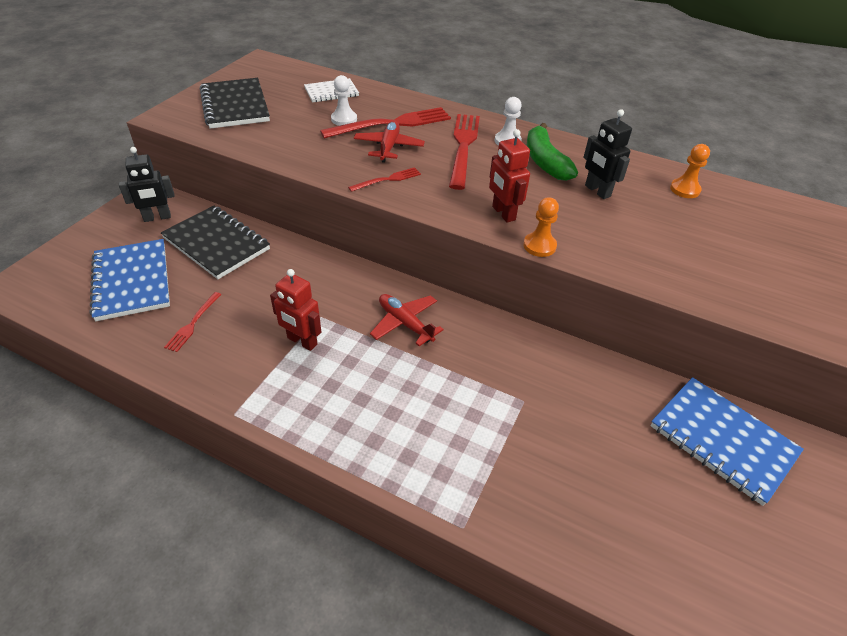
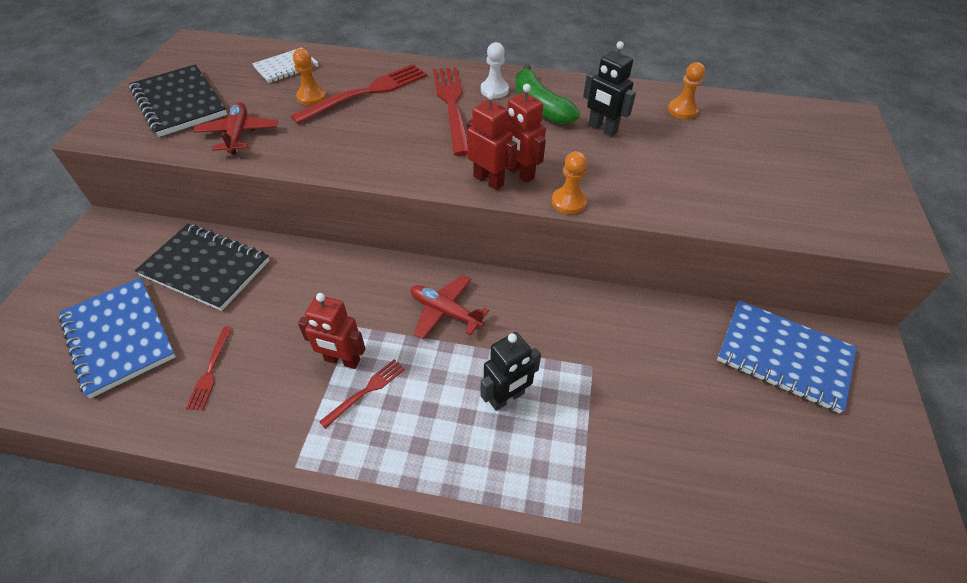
camera: 15 degrees left, 5 degrees up
black robot [119,147,175,222] -> black robot moved to [480,332,541,411]
white pawn [331,75,357,126] -> orange pawn [293,48,327,106]
red fork [348,167,421,192] -> red fork moved to [319,359,405,429]
red plane [354,121,425,163] -> red plane moved to [193,102,278,155]
none -> red robot [467,91,517,190]

